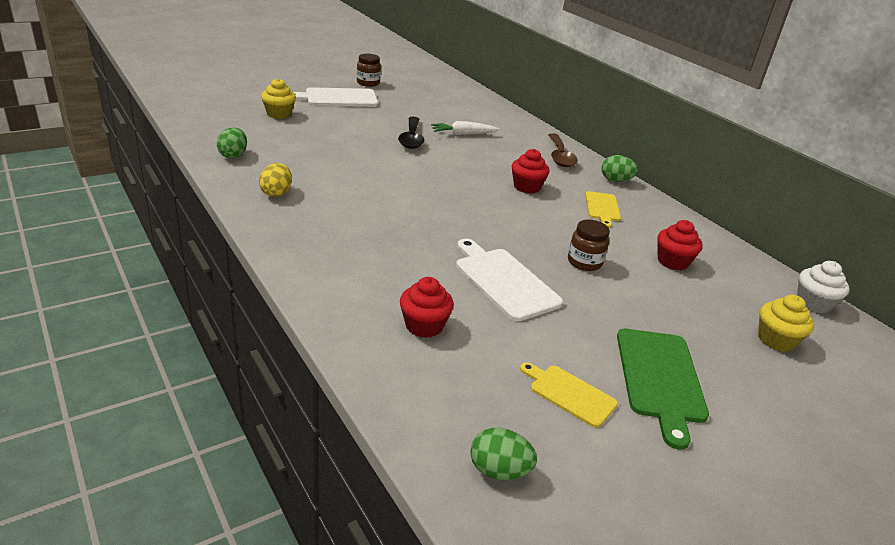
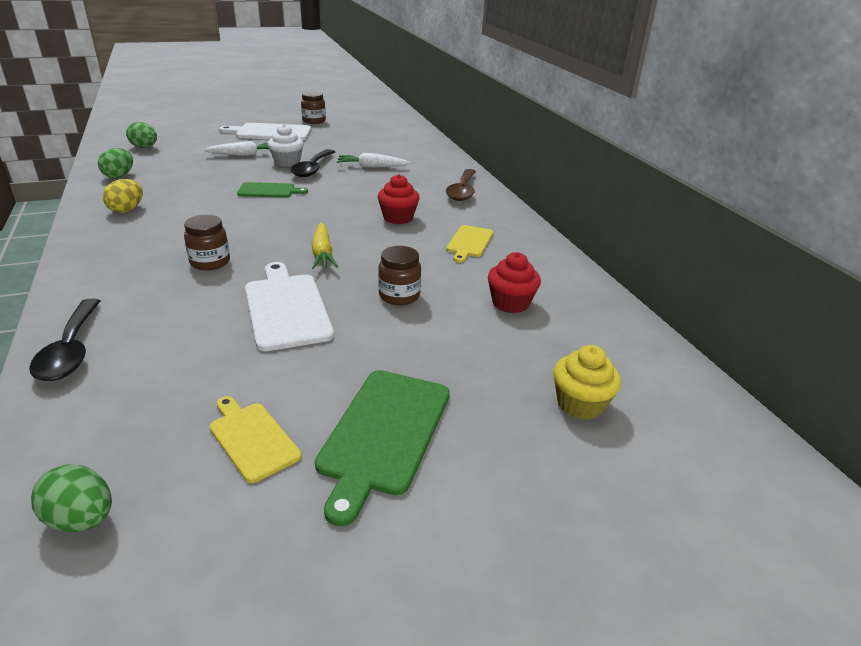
camera: 15 degrees right, 0 degrees up
yellow cupcake [261,78,296,119] -> none
red cupcake [400,277,454,338] -> none
green egg [602,155,638,182] -> green egg moved to [126,122,157,148]
white cupcake [797,261,849,314] -> white cupcake moved to [268,124,304,167]
none -> black spoon [29,299,100,381]
none -> brown jar [184,215,230,270]
none -> white carrot [204,141,269,156]
none -> green cutting board [237,182,308,198]
none -> yellow carrot [311,223,338,269]

